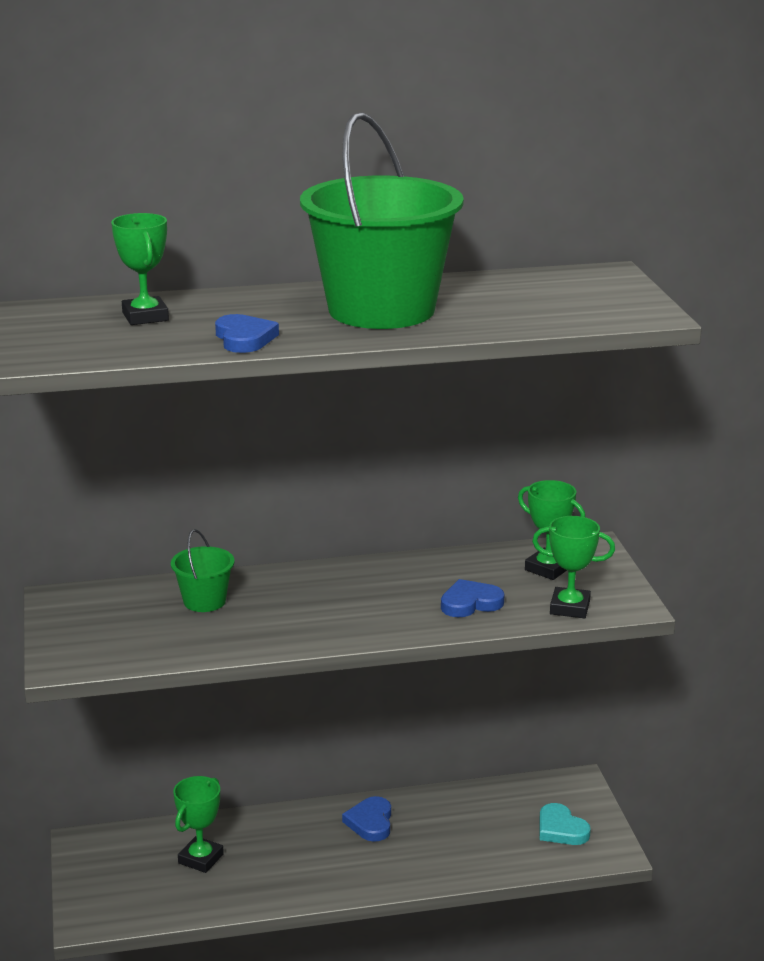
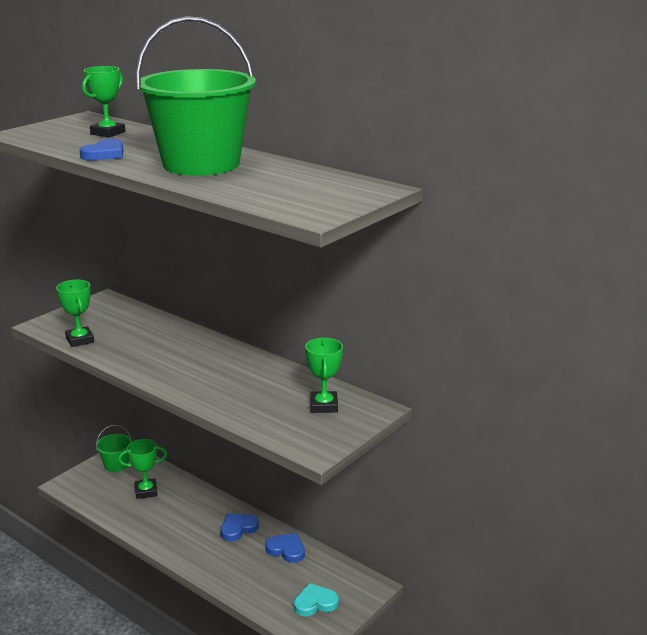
camera: 50 degrees right, 0 degrees up
green bucket [171,529,235,612] -> green bucket moved to [96,425,132,472]
blue heart [441,579,505,617] -> blue heart moved to [265,533,305,563]
green trophy [532,516,615,618] -> green trophy moved to [56,280,94,347]
turquoise heart [539,803,591,845] -> turquoise heart turned 60 degrees clockwise [294,583,339,617]

